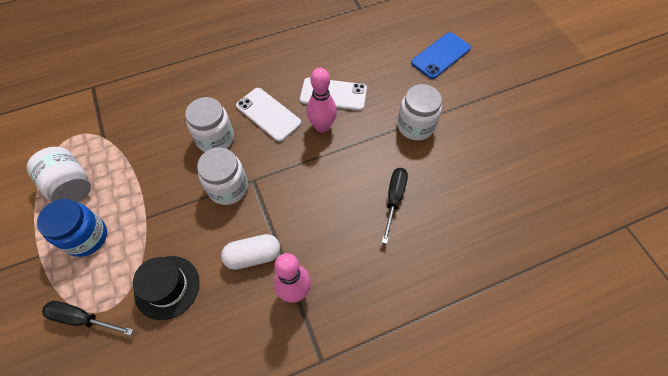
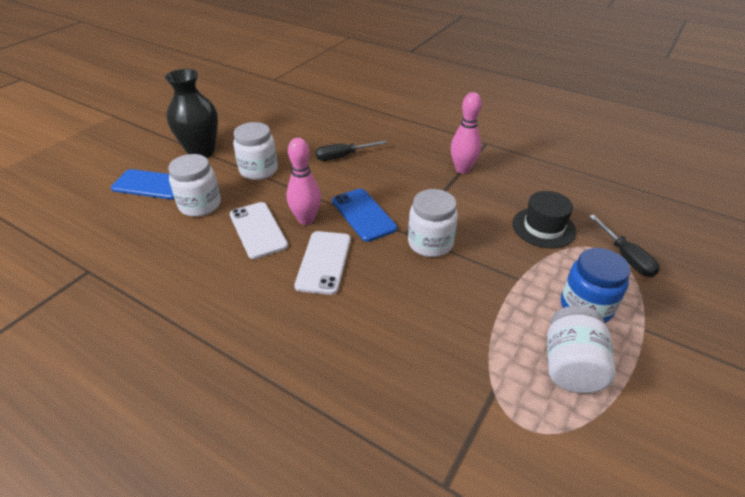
camera: 125 degrees left, 20 degrees down
white jar [185,97,234,152] -> white jar moved to [168,154,221,217]
white capsule [221,234,280,270] -> none
none -> black vase [165,69,218,158]
none -> blue phone [332,189,397,242]

